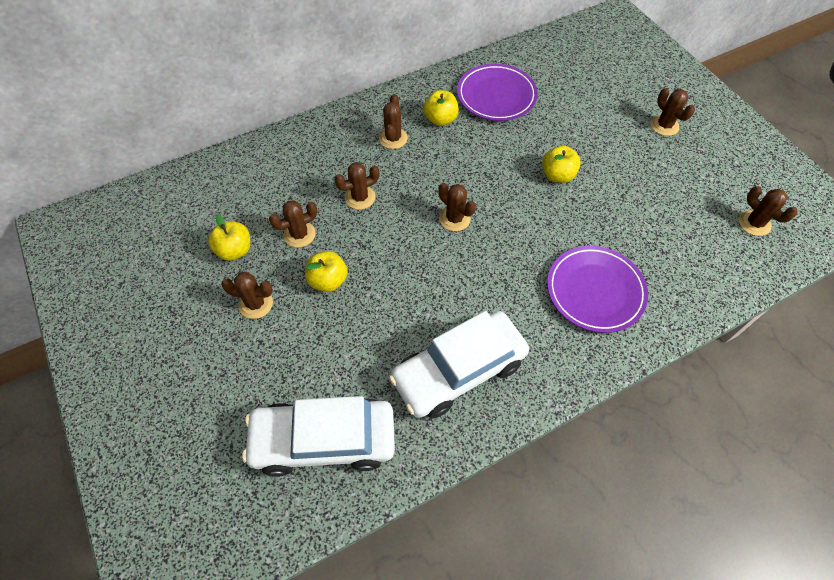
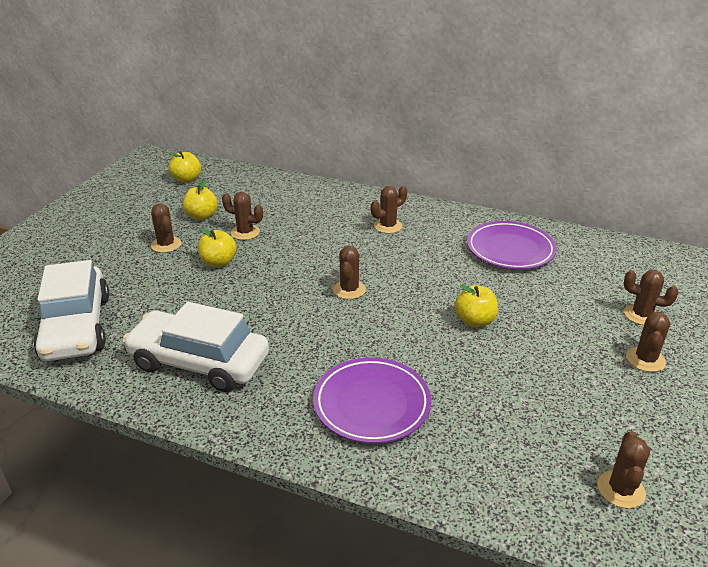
camera: 50 degrees right, 25 degrees down
white car [242,396,395,477] -> white car turned 150 degrees counterclockwise [33,260,109,361]
brown cactus [334,162,379,210] -> brown cactus moved to [624,270,678,325]
yellow apple [423,90,459,126] -> yellow apple moved to [169,151,201,183]

